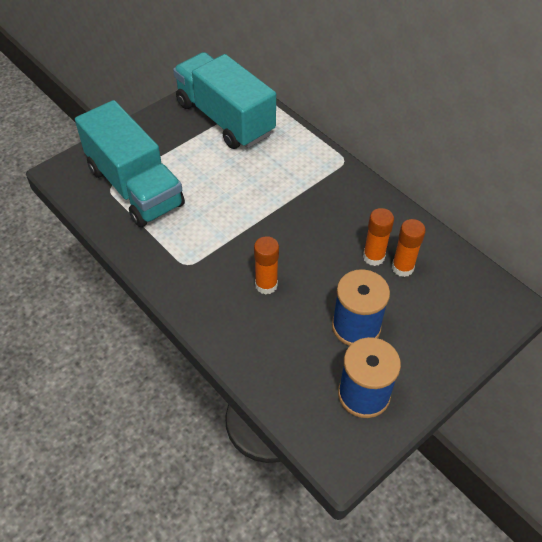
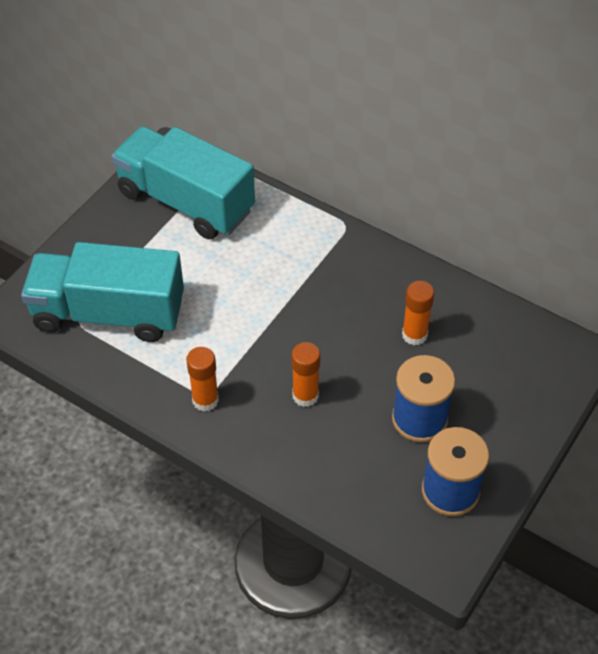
camera: 15 degrees left, 0 degrees up
turquoise truck [75,100,185,227] -> turquoise truck turned 150 degrees clockwise [21,242,184,342]
orange glue stick [392,219,426,277] -> orange glue stick moved to [186,347,219,412]

